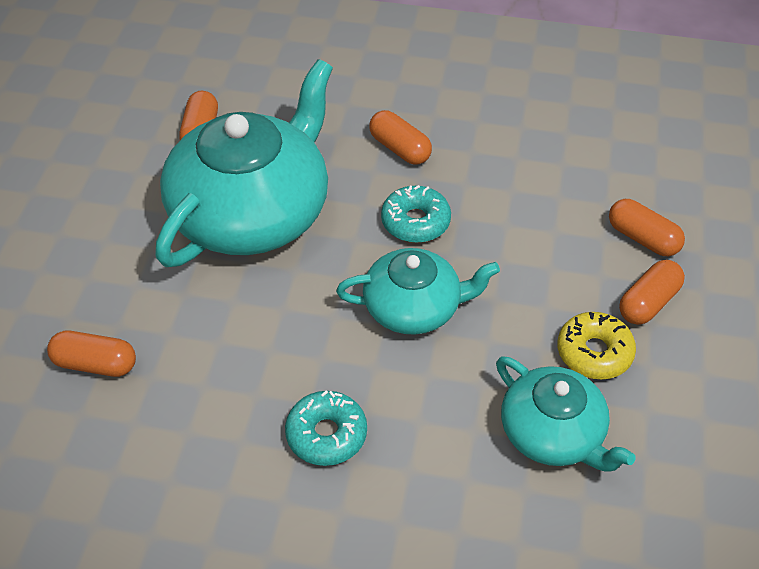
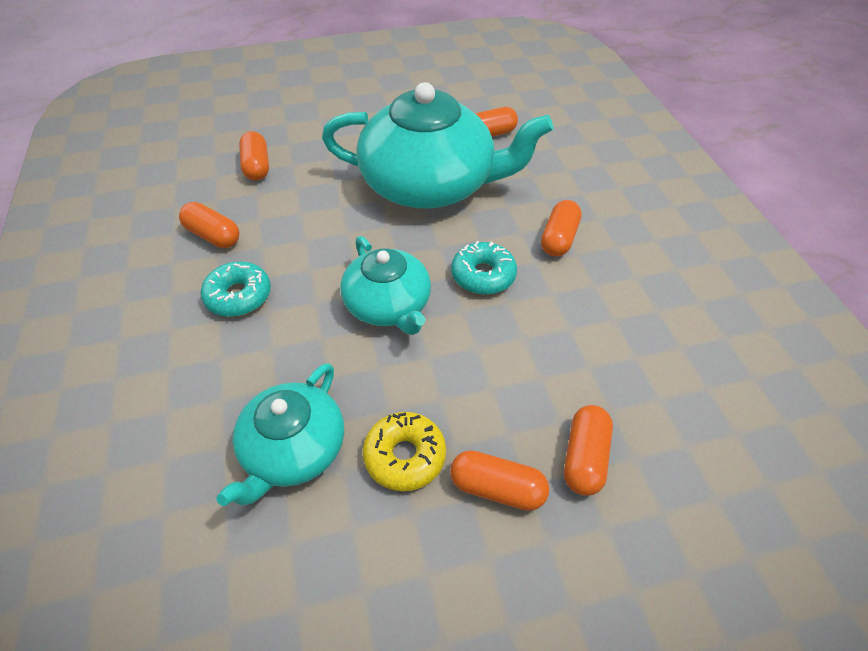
camera: 65 degrees right, 0 degrees up
none -> orange capsule [179,202,240,248]

